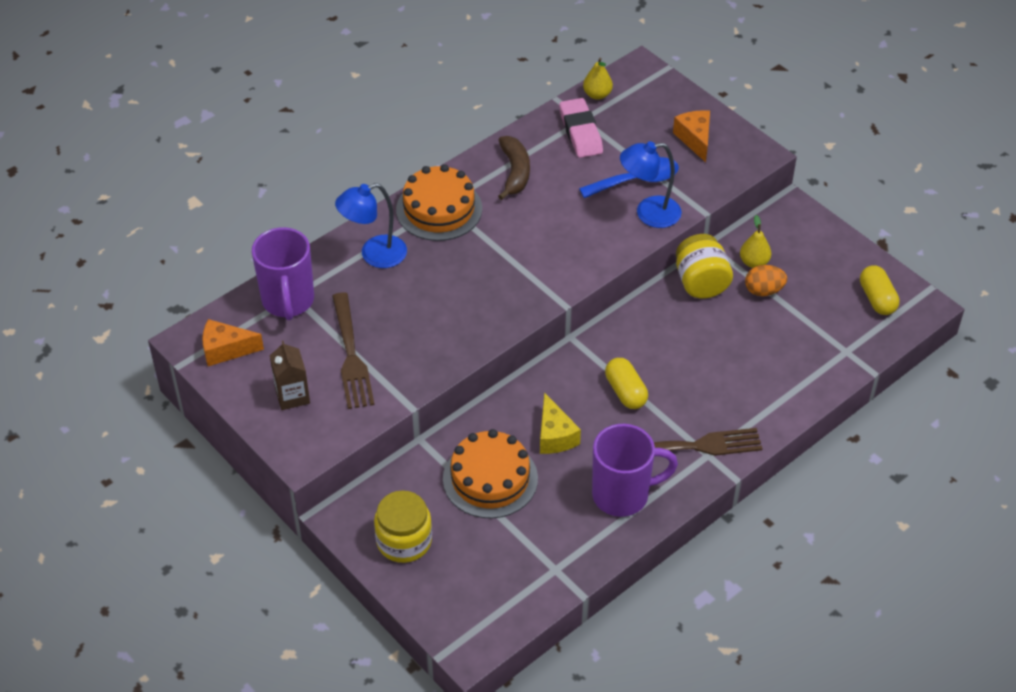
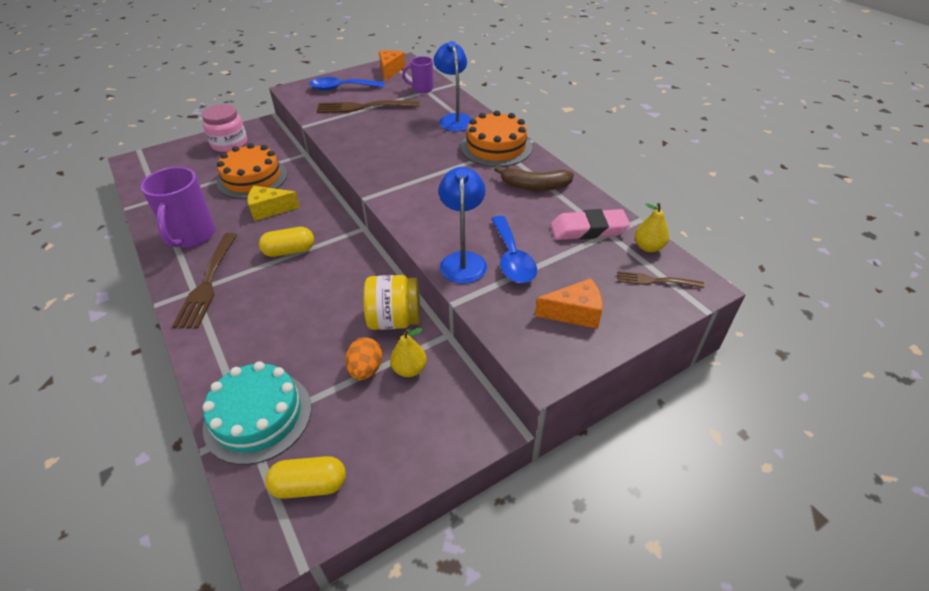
camera: 100 degrees right, 5 degrees down
purple mug [252,227,314,320] -> purple mug [402,56,433,93], size x0.56
brown carton [270,341,310,410] -> blue spoon [309,77,384,90]
yellow jar [374,491,432,563] -> pink jar [202,104,247,152]
none -> turquoise cake [203,361,311,465]
none -> brown fork [617,271,704,288]

